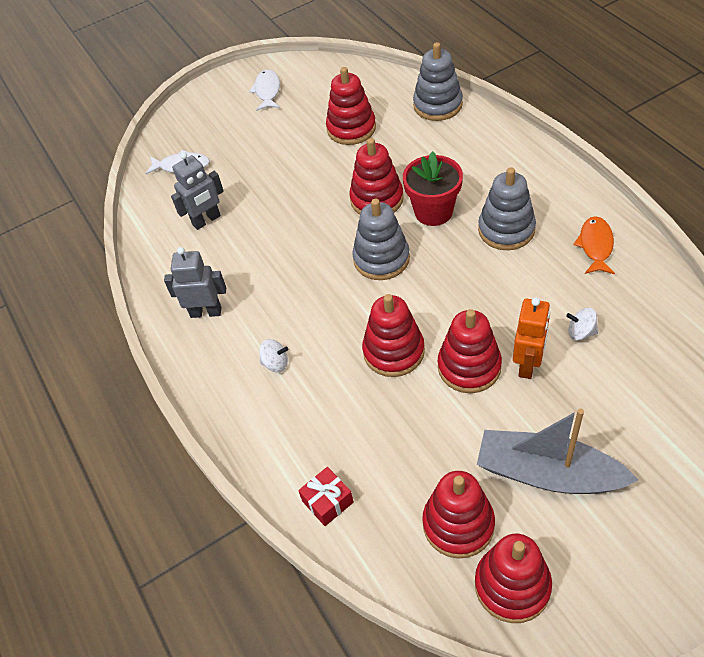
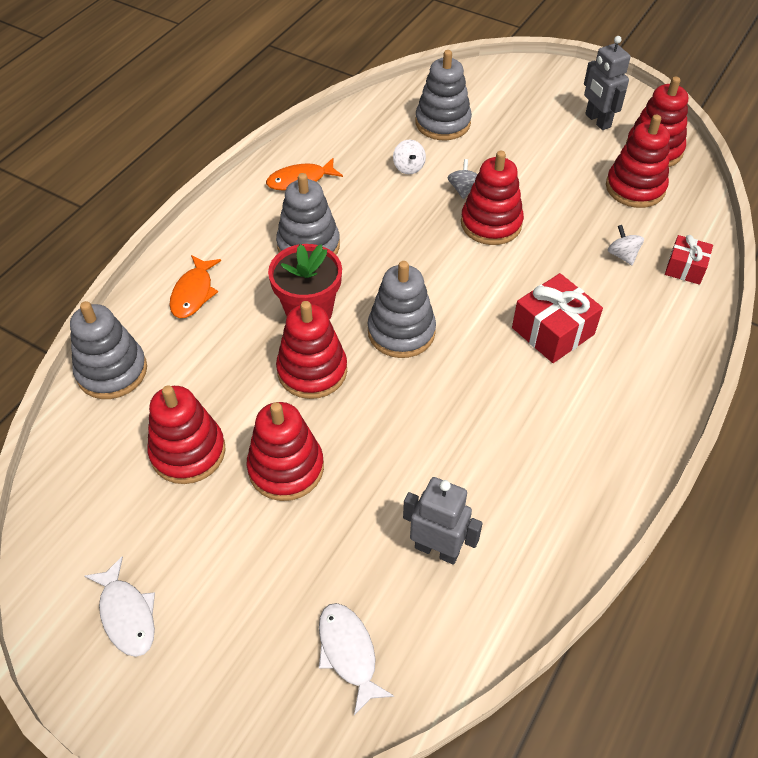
camera: 125 degrees left, 0 degrees up
grey robot [164,247,226,318] -> grey robot moved to [584,36,631,130]
white fish [249,69,280,111] -> white fish turned 90 degrees counterclockwise [84,557,155,657]
white spinning top [259,339,288,372] -> white spinning top moved to [608,225,644,265]
red stacking toy [362,294,425,377] -> red stacking toy moved to [246,402,324,501]
grey boat [477,409,639,494] -> none
orange robot [513,297,550,379] -> grey spinning top [447,159,477,199]
none -> orange fish [170,255,221,318]
none -> grey stacking toy [415,50,472,140]
none -> red gift [512,273,603,363]

